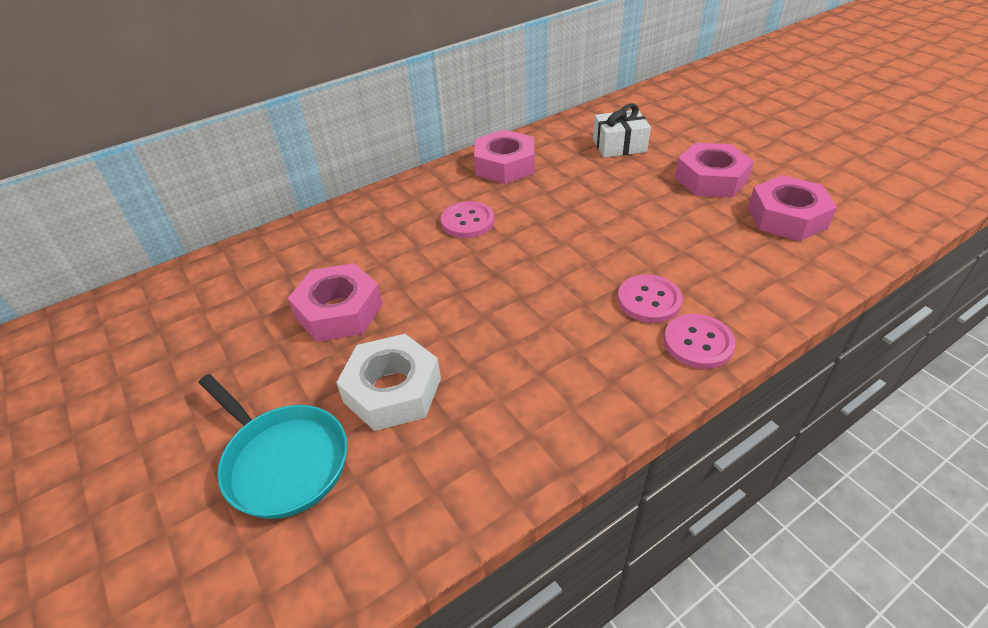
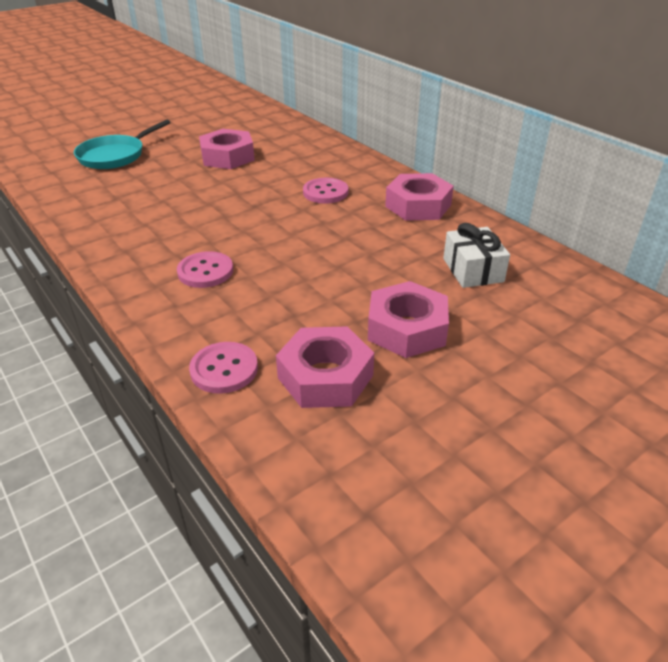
camera: 85 degrees right, 5 degrees down
white nut [336,334,441,431] -> none
pink button [664,314,735,369] -> pink button moved to [189,342,258,394]

